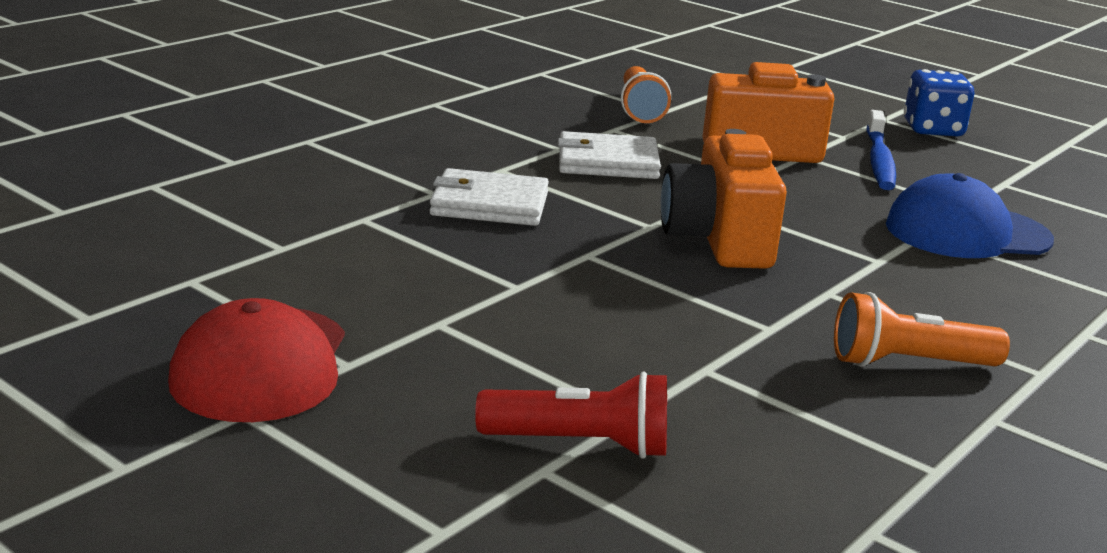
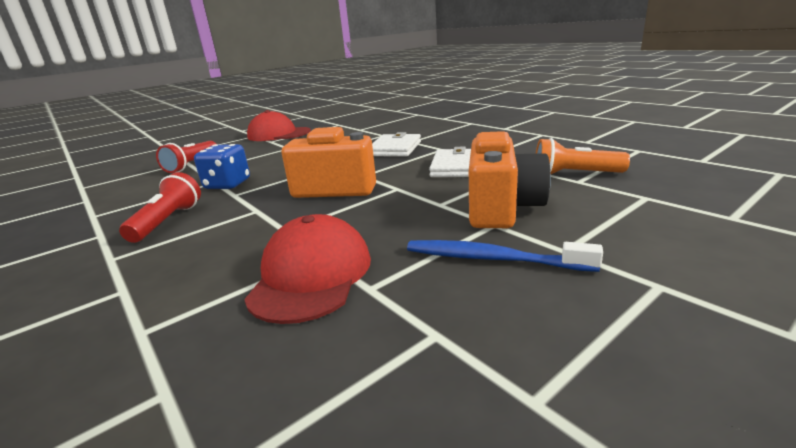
camera: 105 degrees right, 0 degrees up
orange flashlight [834,292,1010,367] -> red flashlight [119,172,201,243]
blue cap [886,173,1054,258] -> red cap [244,214,371,324]
blue dice [904,69,974,136] -> blue dice moved to [194,144,250,189]

